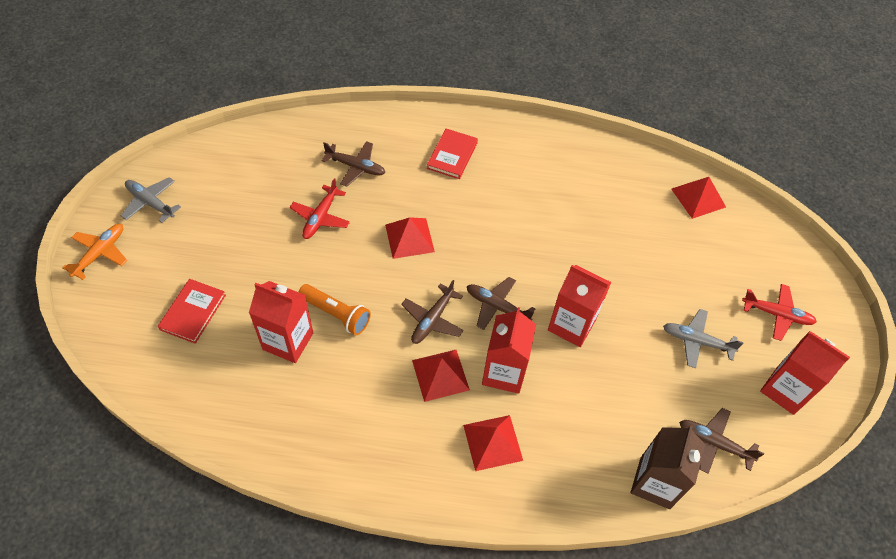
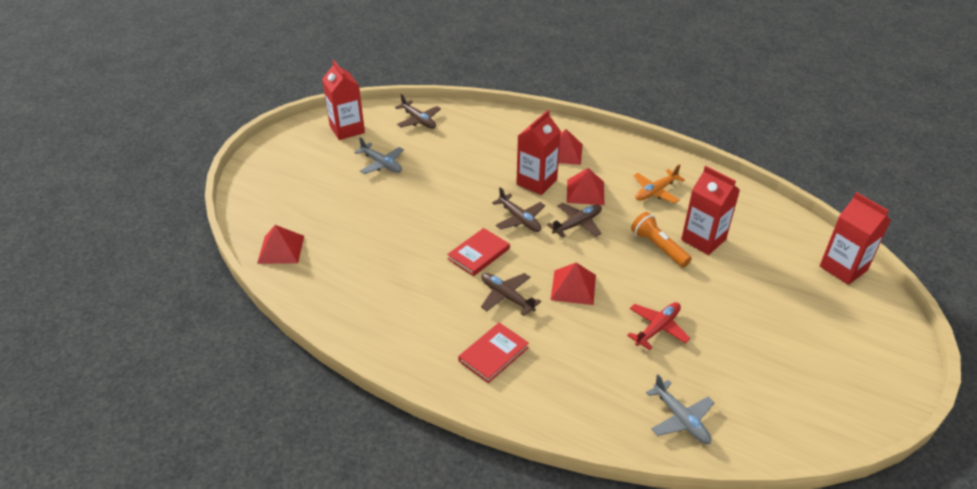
camera: 155 degrees left, 15 degrees down
orange plane [62,224,127,280] -> orange plane moved to [633,164,685,203]
grey plane [121,177,181,223] -> grey plane moved to [646,374,714,444]
red book [158,279,226,344] -> red book moved to [447,228,510,276]
brown plane [321,141,385,187] -> brown plane moved to [481,273,541,316]
red carton [548,265,611,347] -> red carton moved to [820,192,891,285]
brown carton [631,425,705,509] -> none
red plane [742,284,817,341] -> none

